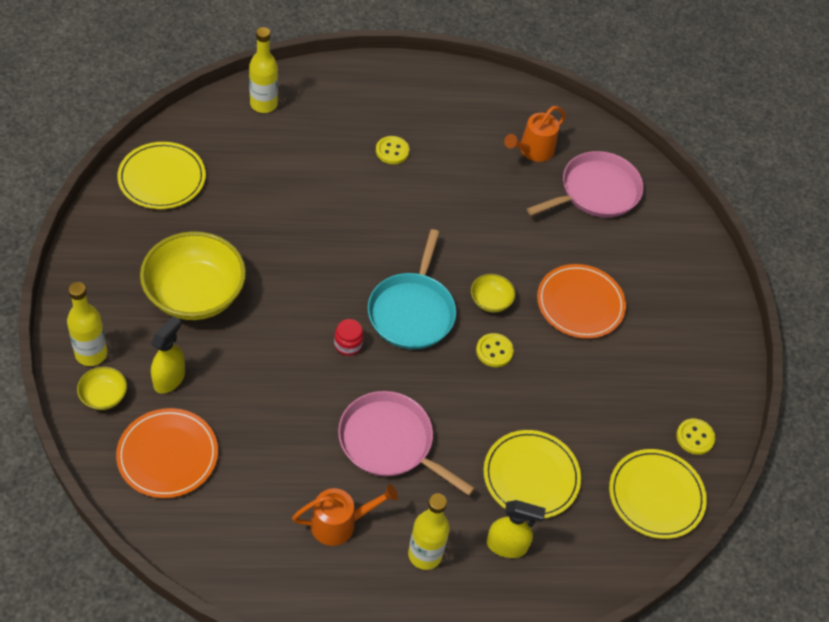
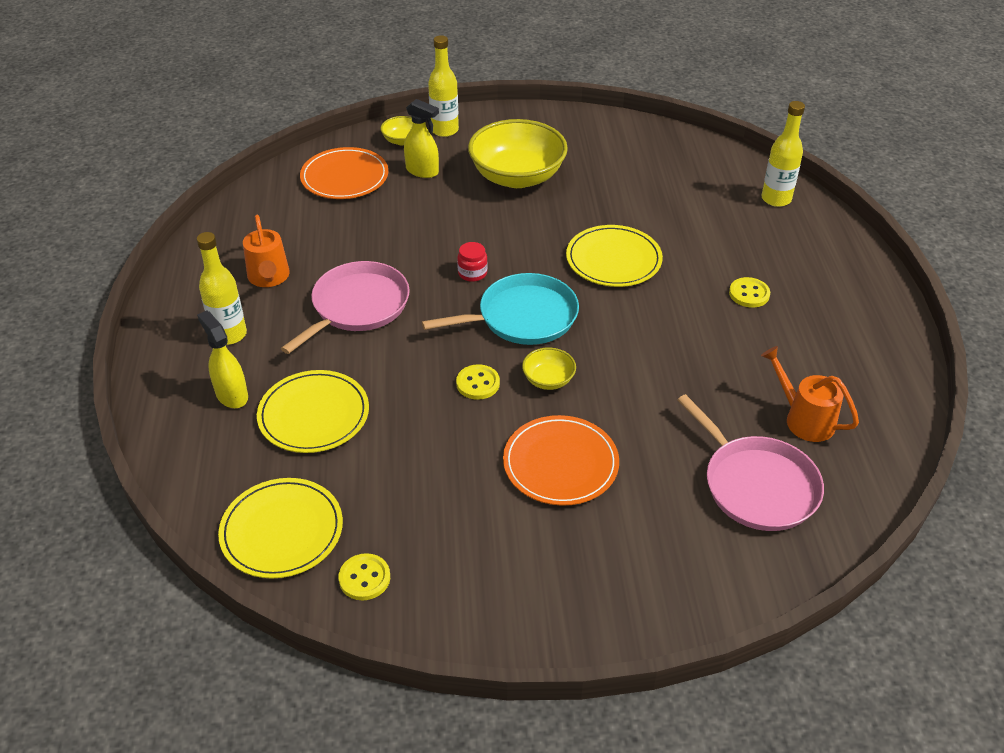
camera: 95 degrees right, 10 degrees down
yellow plate [117,142,206,209] -> yellow plate moved to [566,225,663,287]
turquoise pan [368,229,456,349] -> turquoise pan turned 150 degrees clockwise [422,273,579,345]
yellow spray bottle [487,500,546,558] -> yellow spray bottle turned 135 degrees clockwise [197,311,248,408]

